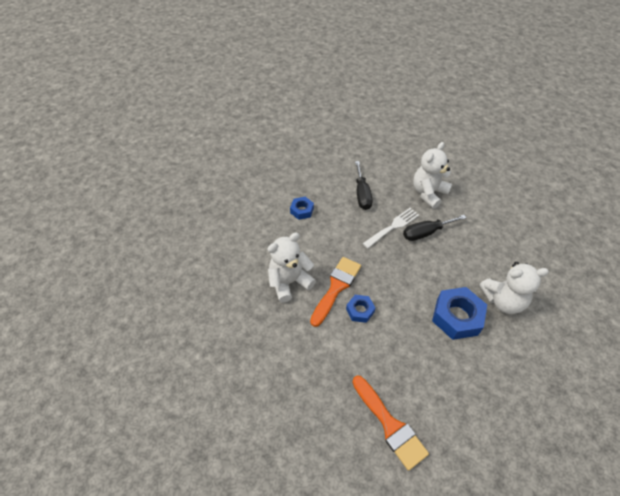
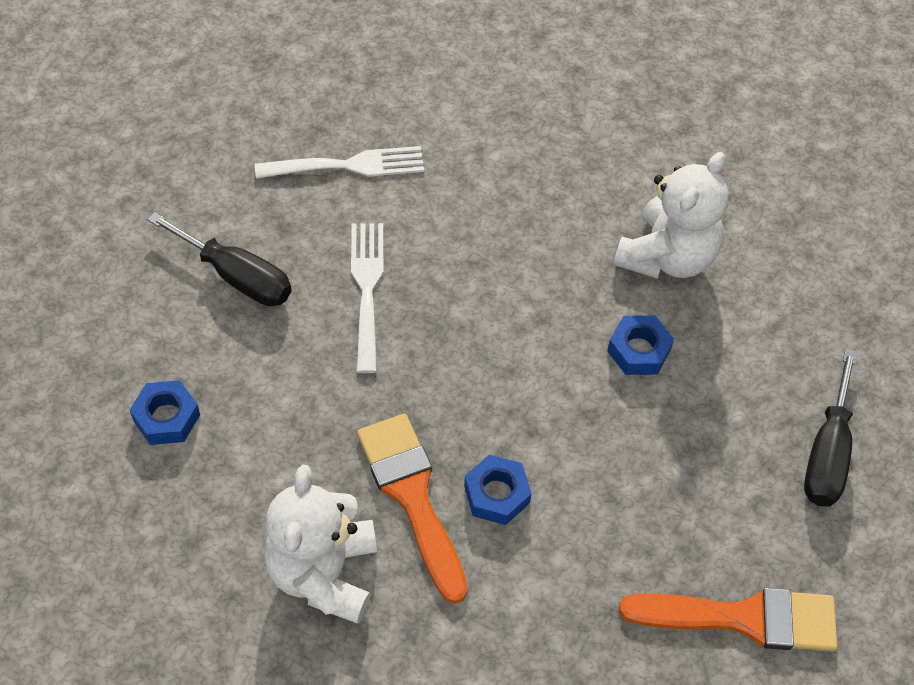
camera: 55 degrees left, 5 degrees up
black screwdriver [403,215,466,241] -> black screwdriver moved to [804,348,857,507]
white teddy bear [413,142,452,209] -> white fork [255,146,424,179]
blue nut [432,287,487,340] -> blue nut [607,315,674,375], size x0.55

